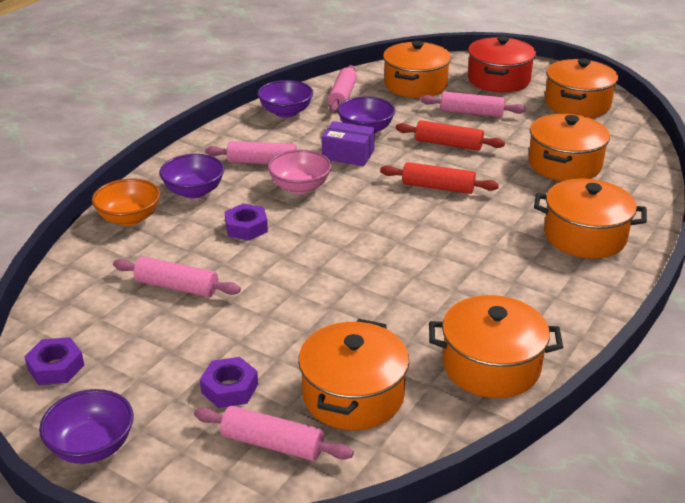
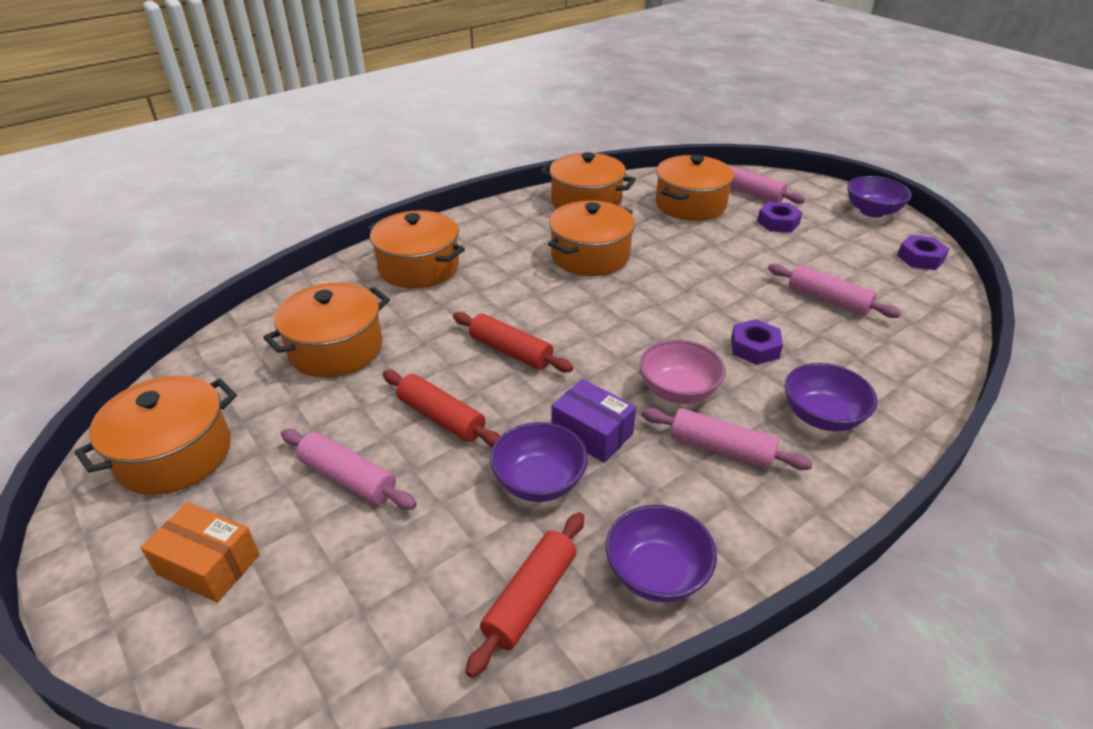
camera: 160 degrees left, 5 degrees up
orange bowl [92,178,160,226] -> none
pink rolling pin [328,65,357,113] -> red rolling pin [465,512,584,678]
orange pot [383,41,451,98] -> orange pot moved to [548,201,635,276]
red pot [468,36,536,93] -> orange box [141,502,260,603]

